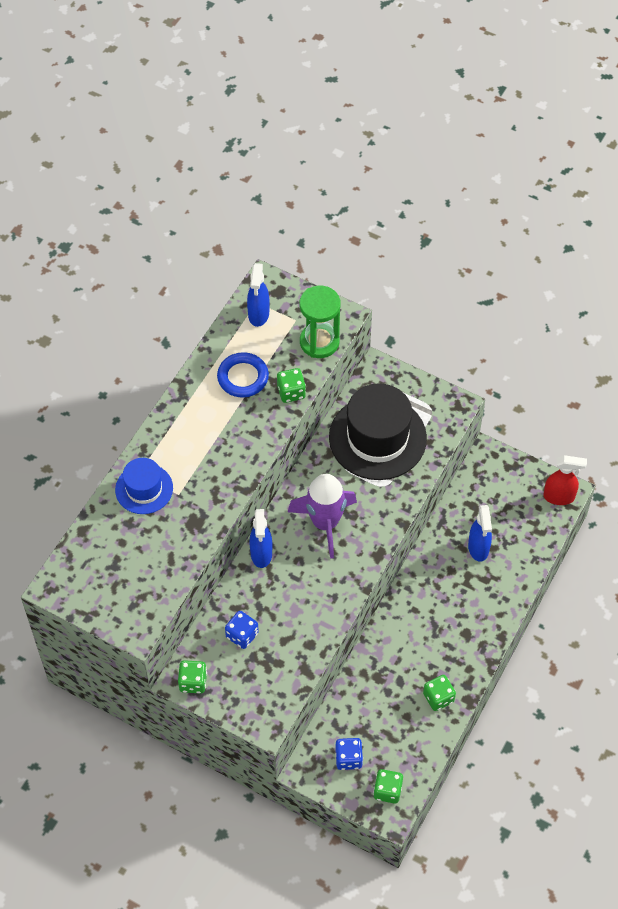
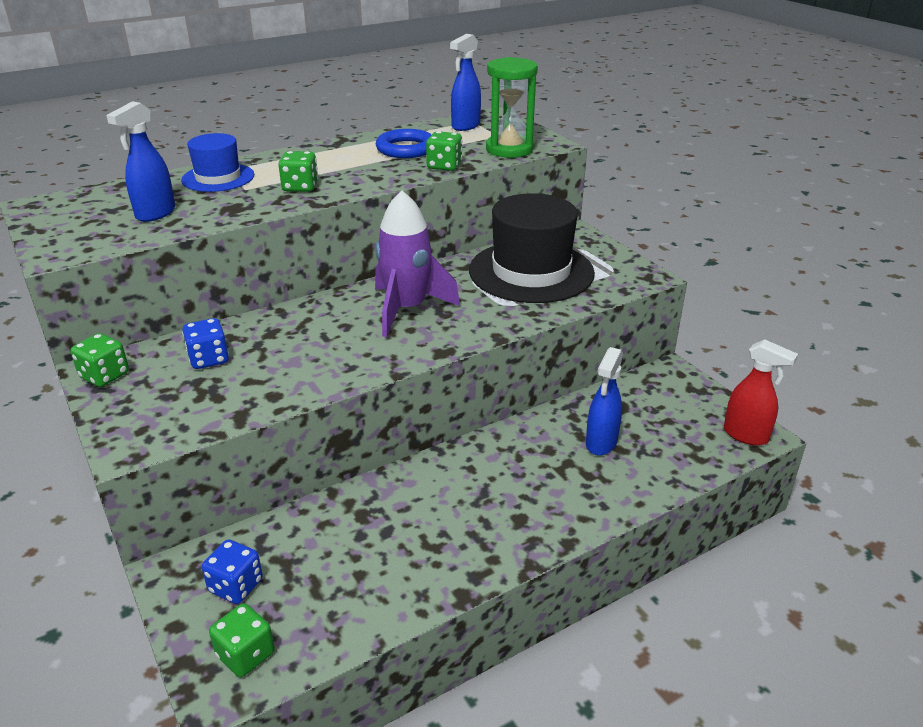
camera: 30 degrees right, 25 degrees down
blue spray bottle [249,509,272,568] -> blue spray bottle moved to [106,101,175,222]
green dice [423,675,456,711] -> green dice moved to [278,151,318,192]

